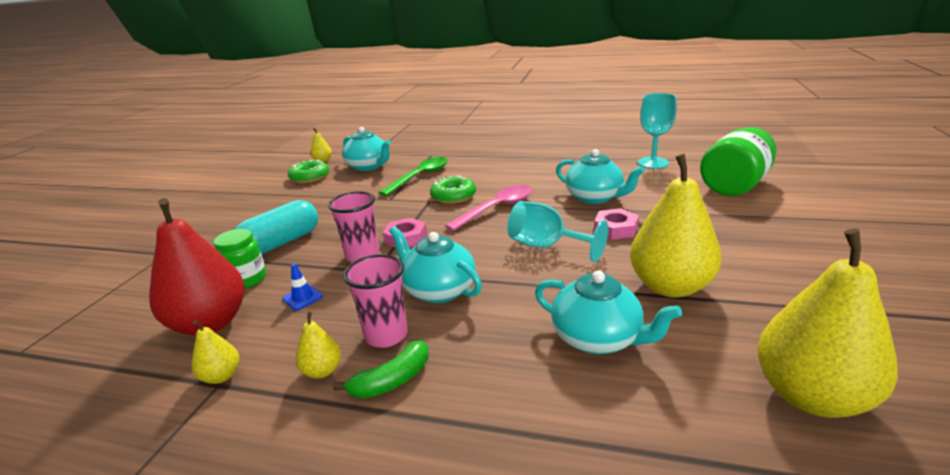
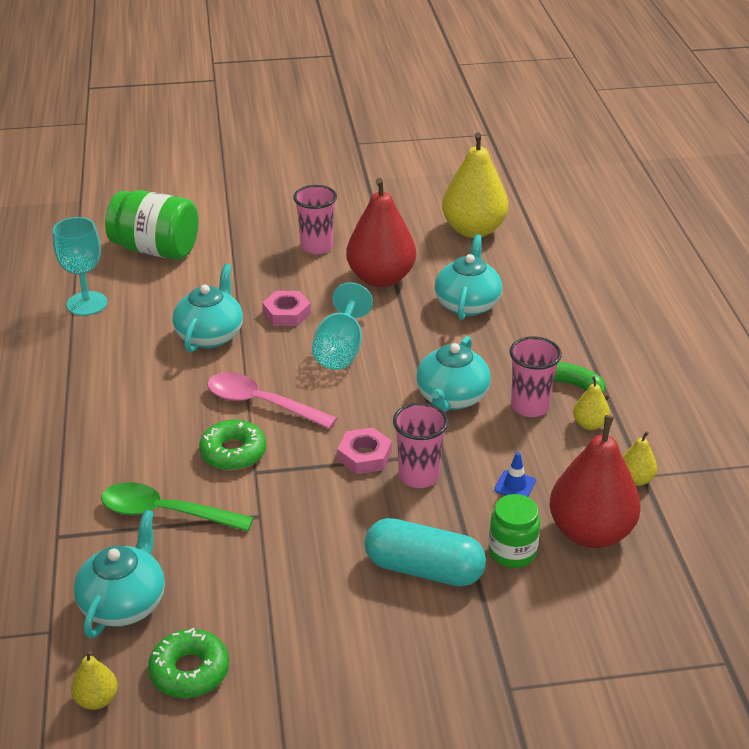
camera: 115 degrees left, 10 degrees up
yellow pear [630,154,722,298] -> red pear [346,178,416,287]
none -> pink cup [293,185,337,254]

